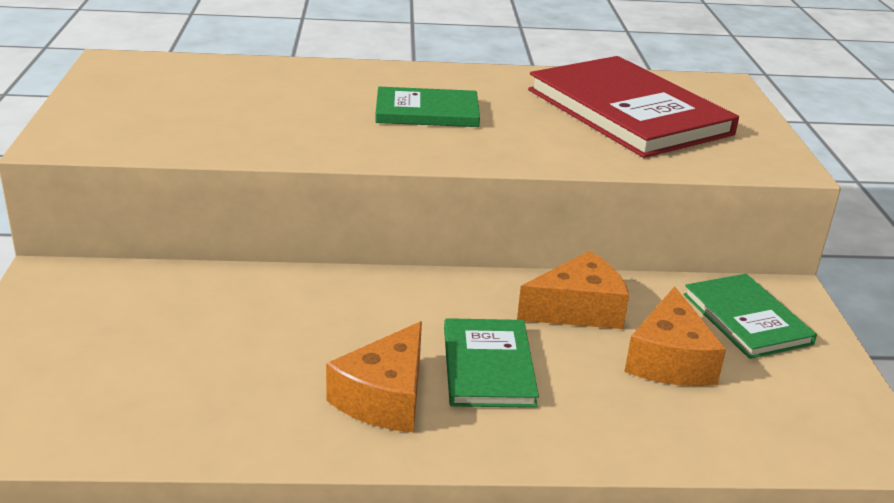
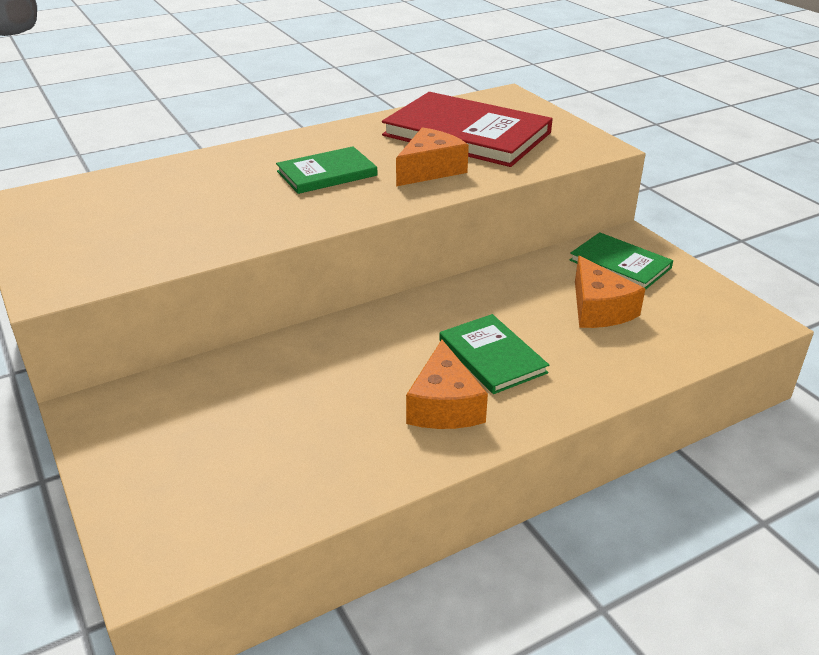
camera: 25 degrees left, 5 degrees up
orange cheese [517,251,629,329] -> orange cheese moved to [396,127,469,186]

